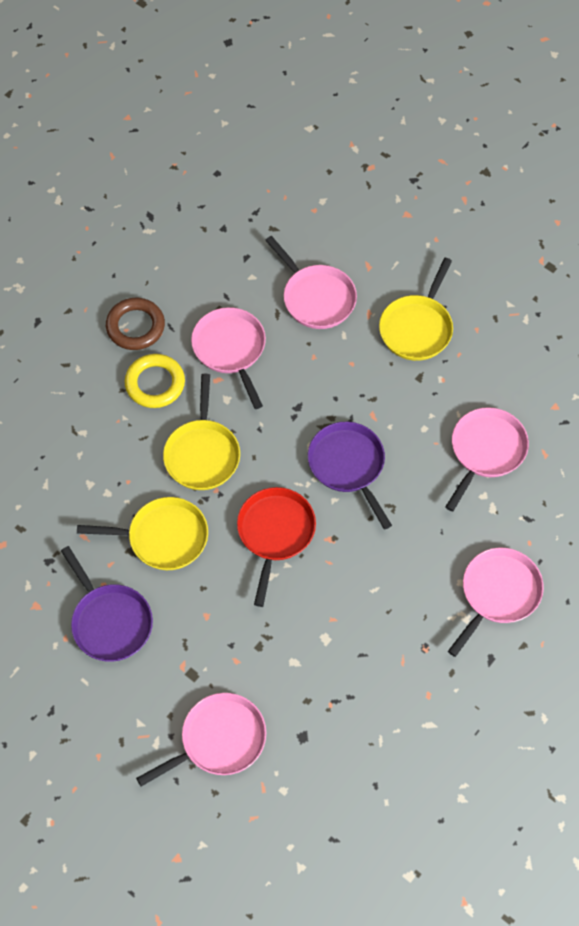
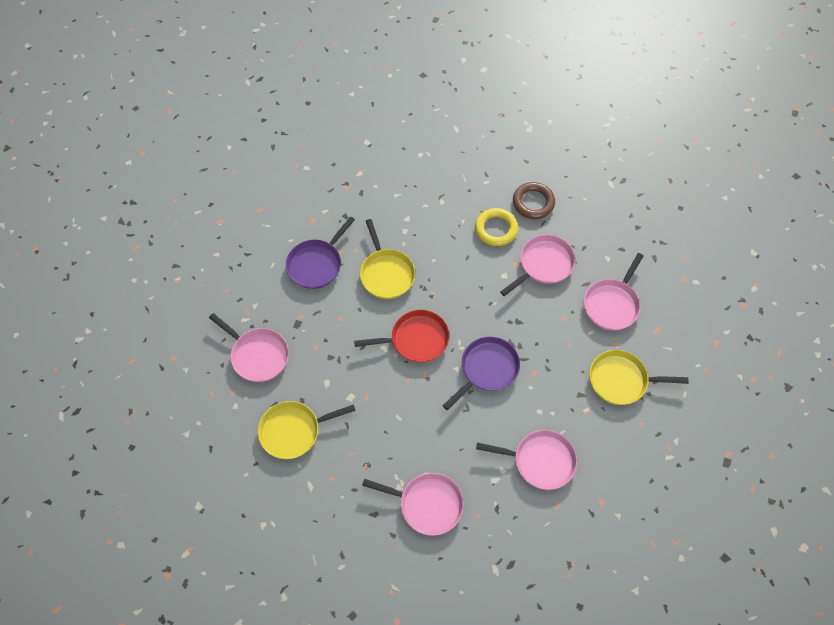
camera: 70 degrees right, 0 degrees up
yellow pan [163,374,240,490] -> yellow pan moved to [258,401,356,459]

